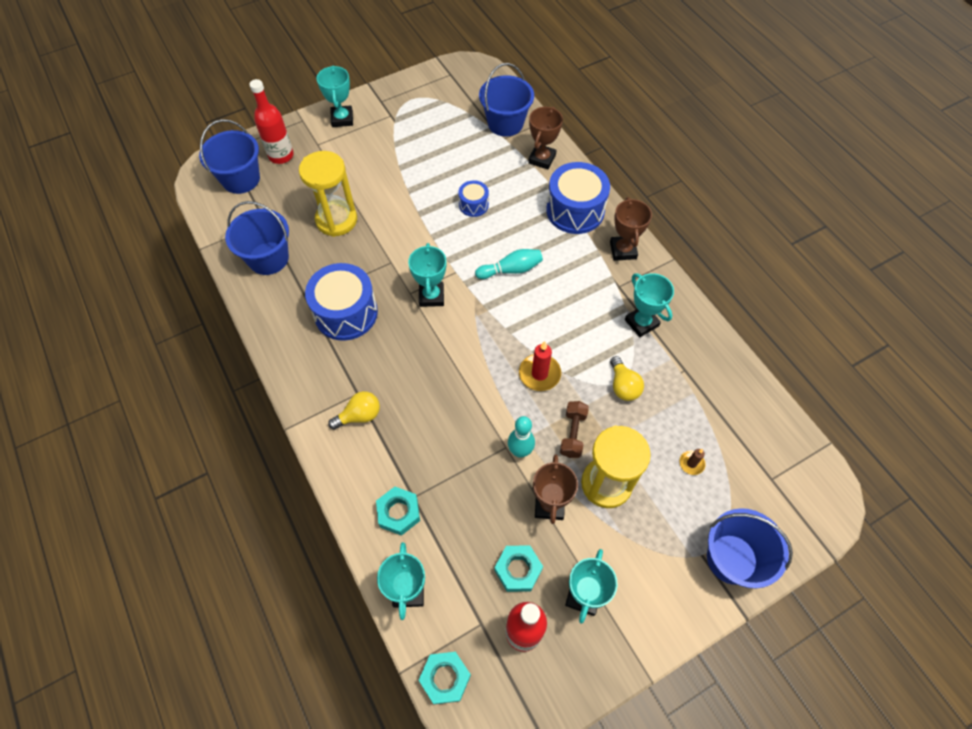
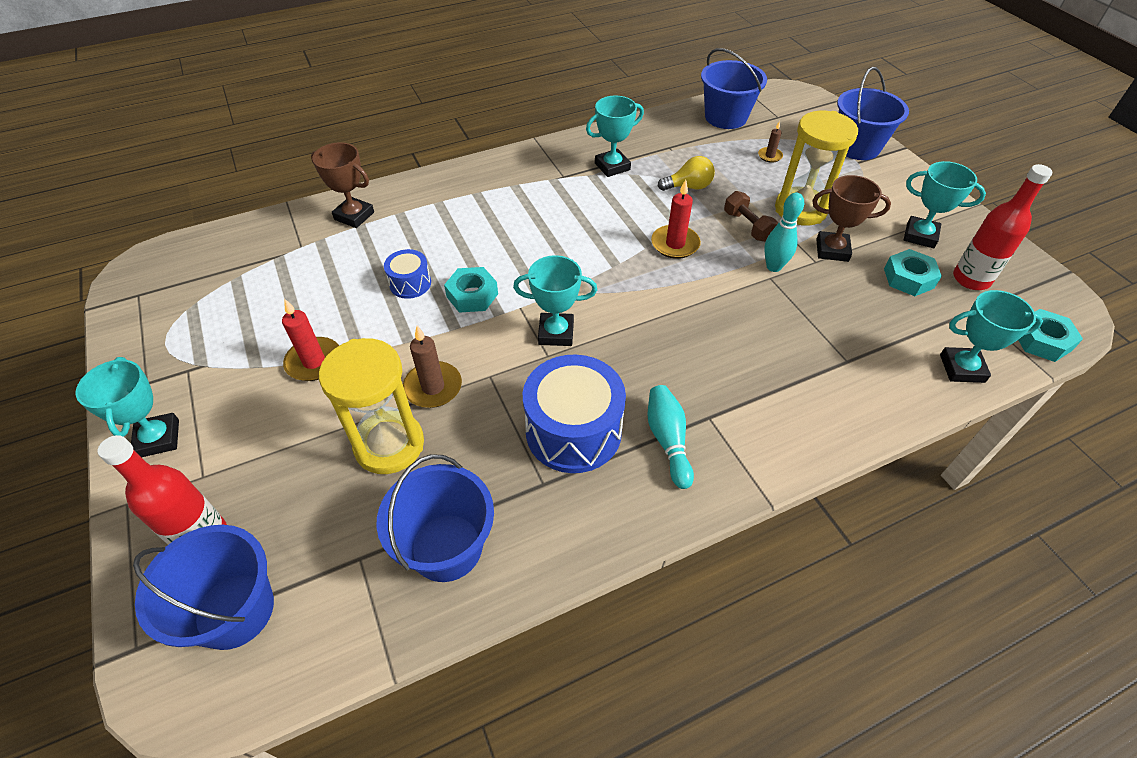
camera: 85 degrees left, 10 degrees down
turquoise trophy [316,66,353,127] -> turquoise trophy turned 75 degrees clockwise [76,357,179,457]
yellow light bulb [328,391,380,430] -> none
turquoise nut [376,487,420,536] -> turquoise nut moved to [444,267,498,313]
turquoise bowling pin [475,249,543,279] -> turquoise bowling pin moved to [648,385,694,489]
blue bucket [479,63,534,137] -> blue bucket moved to [701,48,767,129]
blue drum [546,162,610,234] -> none
brown dumbbell [560,401,589,458] -> brown dumbbell turned 45 degrees clockwise [724,191,778,242]
brown trophy [610,197,652,261] -> none
none -> red candle [282,299,339,381]
none -> brown candle [403,326,462,408]

